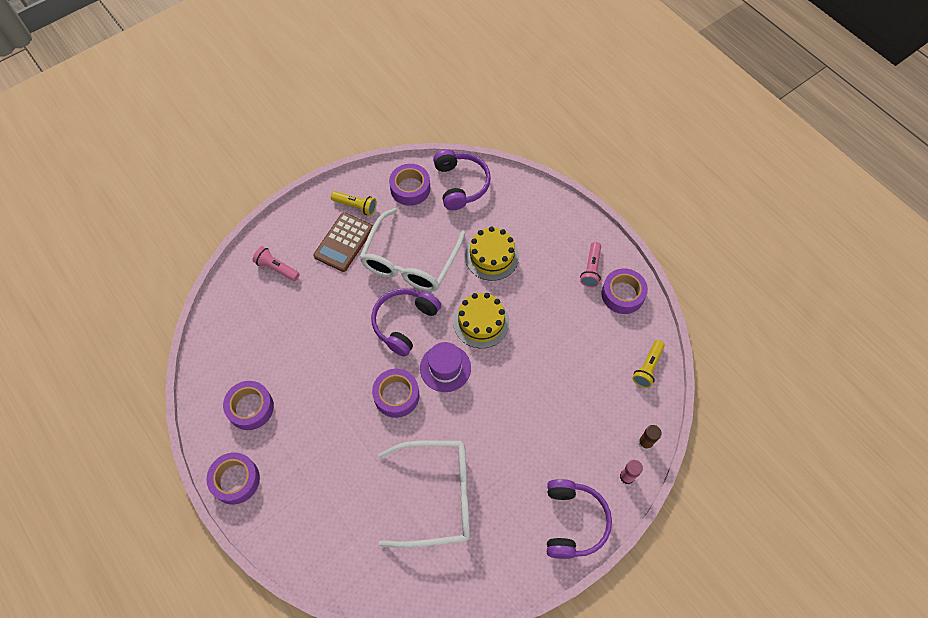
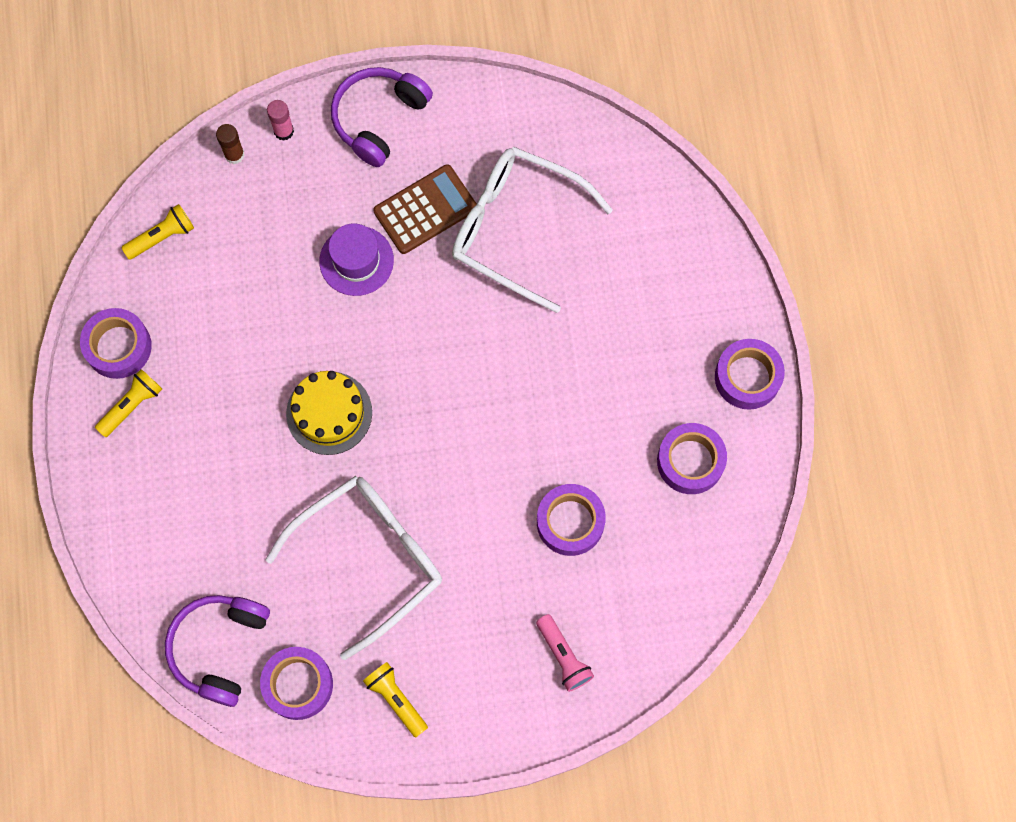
camera: 150 degrees left, 10 degrees up
brown calculator [313,212,373,272] -> brown calculator moved to [373,164,477,254]
purple headphones [371,288,441,357] -> none
purple tape [372,369,419,418] -> purple tape moved to [537,484,606,556]
purple hat [420,342,471,392] -> purple hat moved to [319,223,394,296]
yellow cake [465,226,519,281] -> none
pink flashlight [580,242,601,287] -> yellow flashlight [95,369,162,437]

